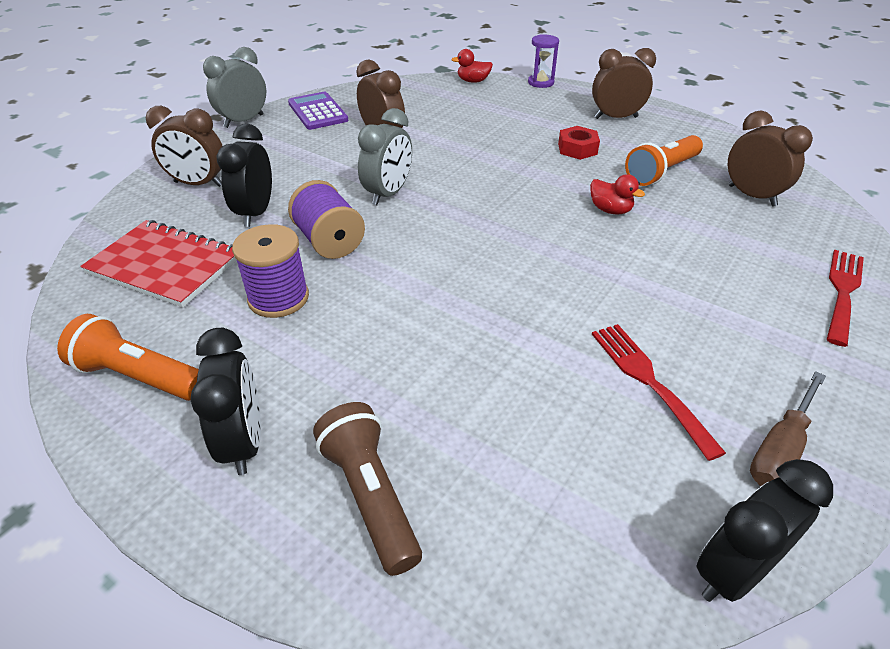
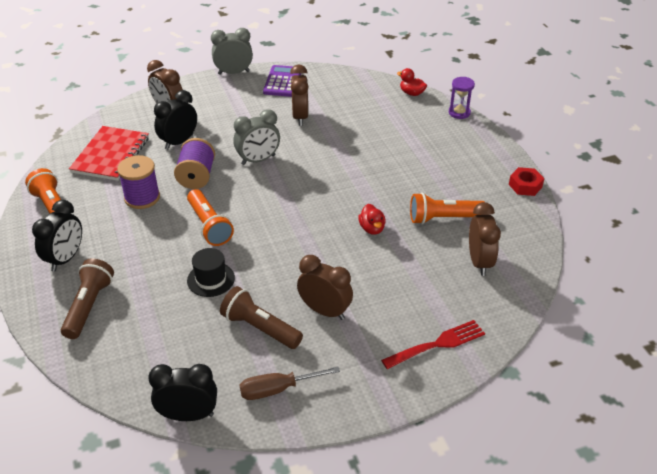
camera: 35 degrees right, 0 degrees up
red notebook [80,220,237,307] -> red notebook turned 45 degrees clockwise [69,126,149,181]
red nut [558,126,600,160] -> red nut moved to [509,167,544,196]
brown clock [592,48,656,119] -> brown clock moved to [297,255,353,320]
red fork [592,324,726,461] -> brown flashlight [220,286,303,349]
none -> orange flashlight [187,189,234,246]
none -> black hat [187,248,235,297]

